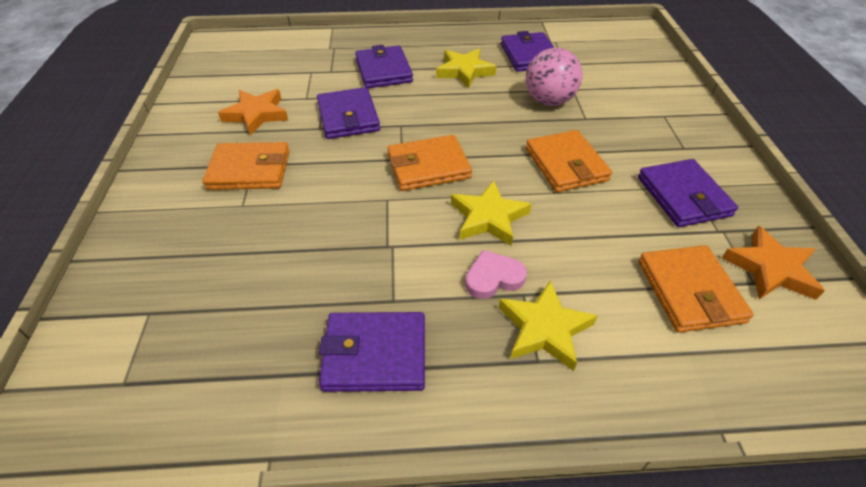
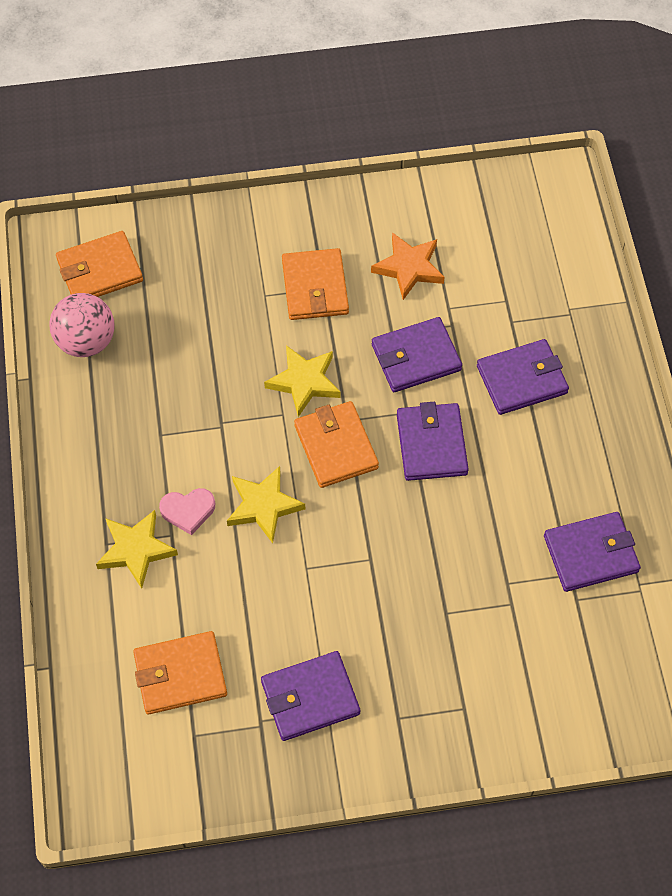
camera: 85 degrees right, 15 degrees up
purple wallet [319,312,425,392] -> purple wallet moved to [397,402,469,481]
yellow star [436,49,497,88] -> yellow star moved to [264,345,341,417]
pink heart [465,250,527,299] -> pink heart turned 105 degrees clockwise [159,488,215,535]
pink ball [526,48,582,106] -> pink ball moved to [50,293,115,357]
orange wallet [526,130,612,192] -> orange wallet moved to [56,231,143,297]
orange star [722,226,825,300] -> none

